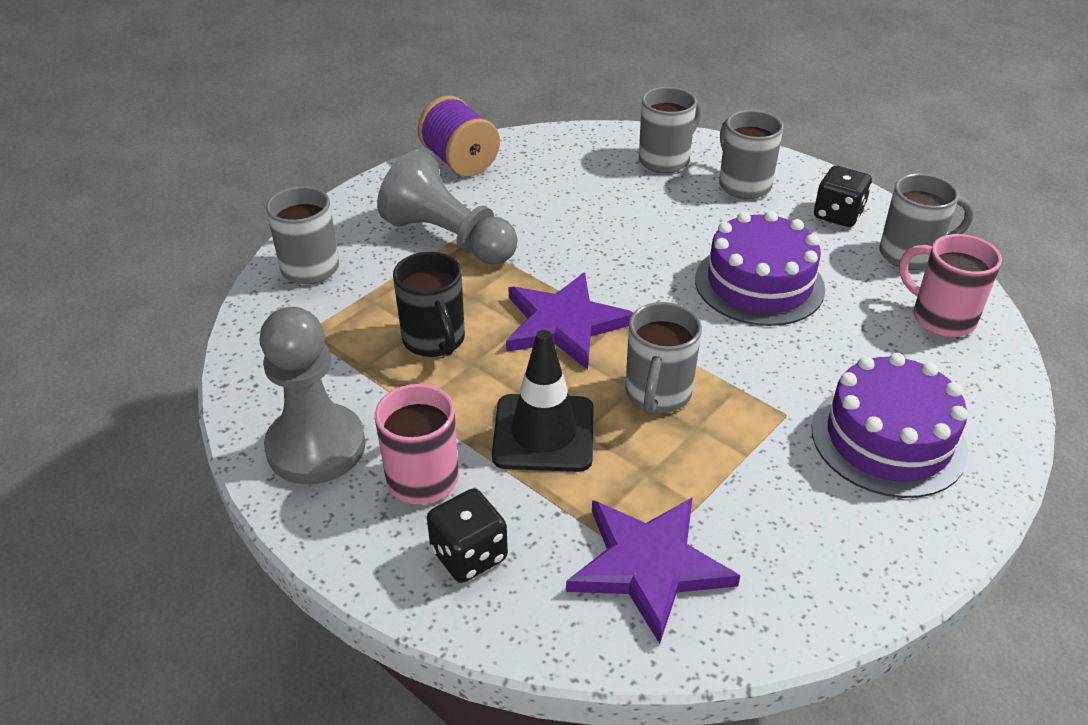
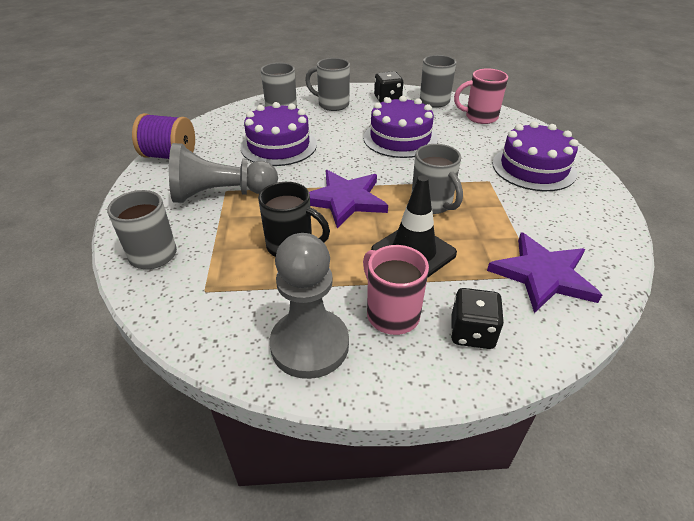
camera: 45 degrees left, 0 degrees up
none -> purple cake [241,102,317,166]

